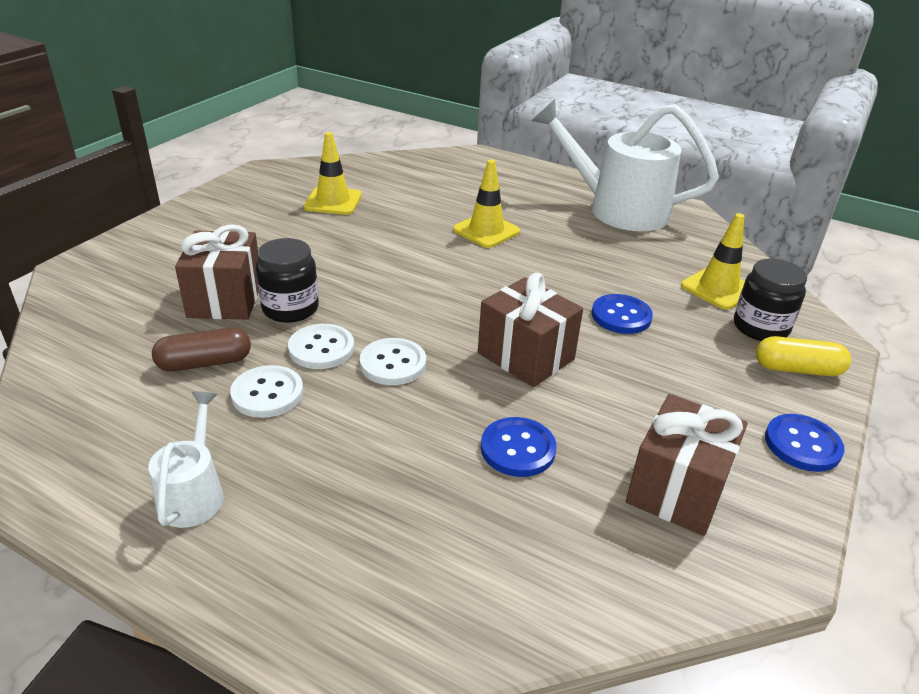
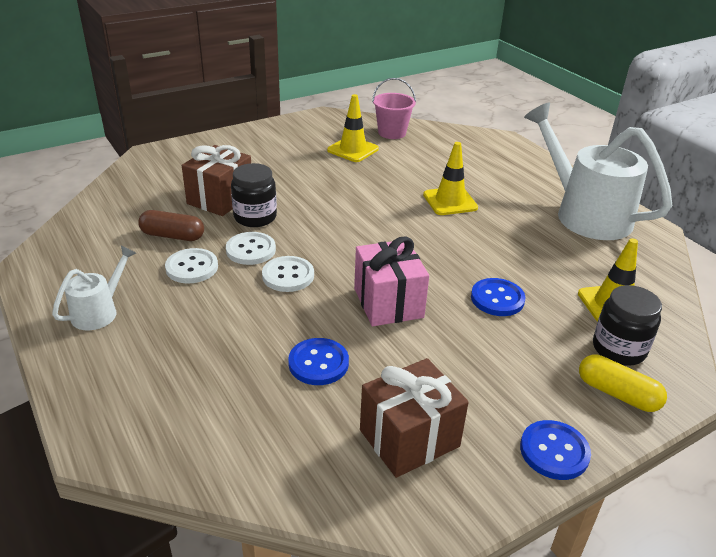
camera: 30 degrees right, 0 degrees up
brown gift [478,273,583,387] -> pink gift [354,236,429,326]
none -> pink bucket [372,78,416,139]

